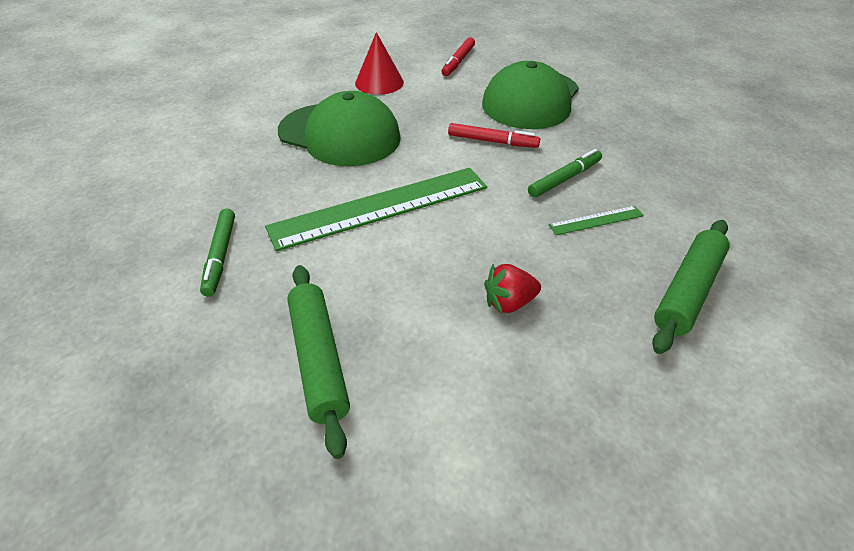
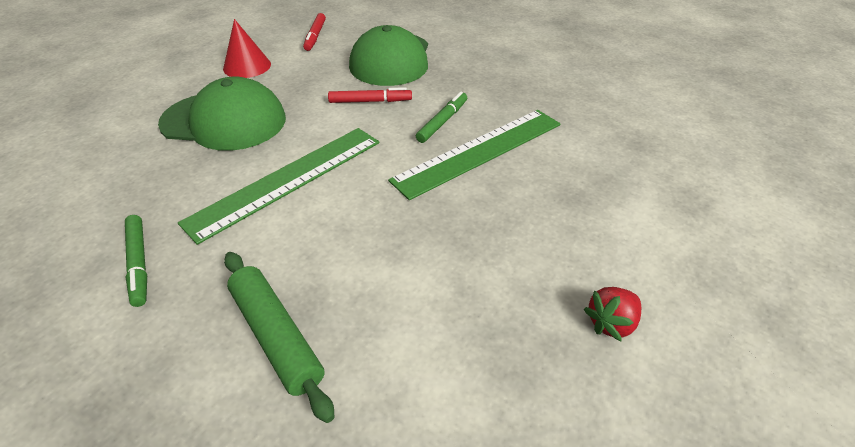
camera: 20 degrees left, 0 degrees up
red strawberry [484,264,541,314] -> red strawberry moved to [584,287,641,341]
green ruler [549,206,644,235] -> green ruler [388,110,560,200], size x2.35
green rolling pin [652,220,730,354] -> none

